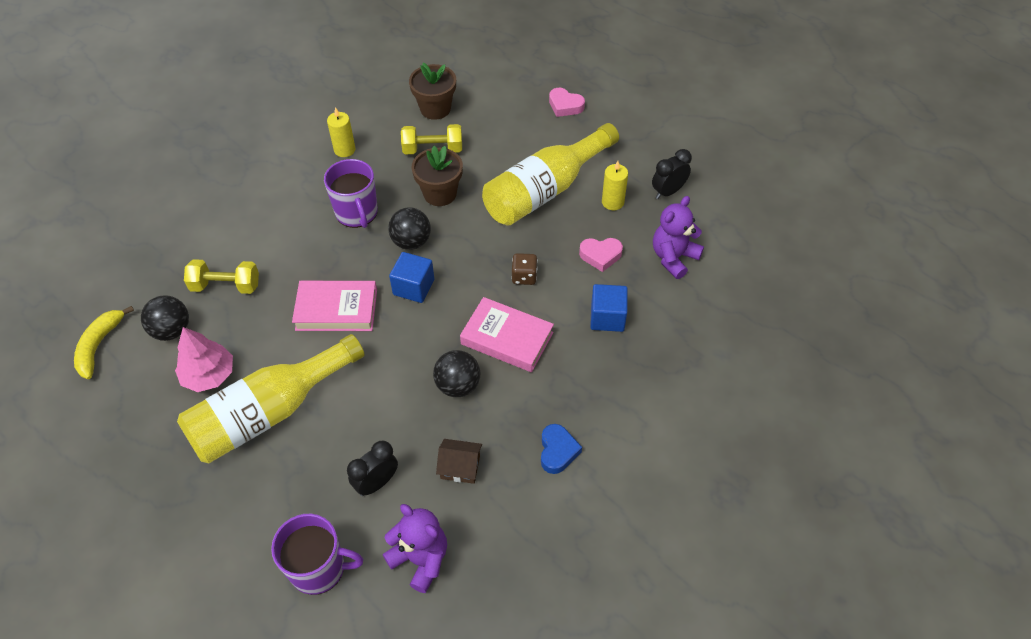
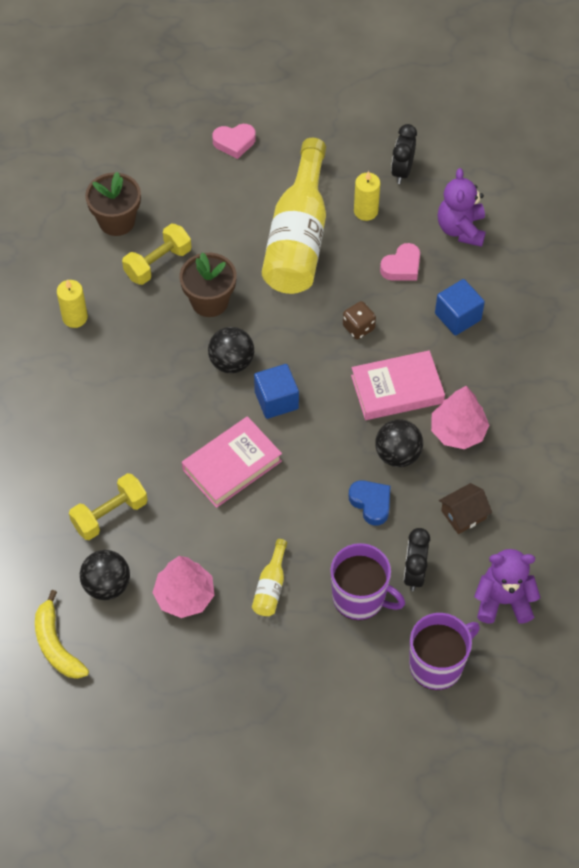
camera: 40 degrees left, 5 degrees up
yellow bottle [177,334,365,463] -> yellow bottle [252,539,287,616], size x0.41
purple mug [324,159,378,228] -> purple mug moved to [330,543,405,620]
blue heart [541,424,582,474] -> blue heart moved to [349,480,390,526]
none -> pink tree [431,386,489,449]

